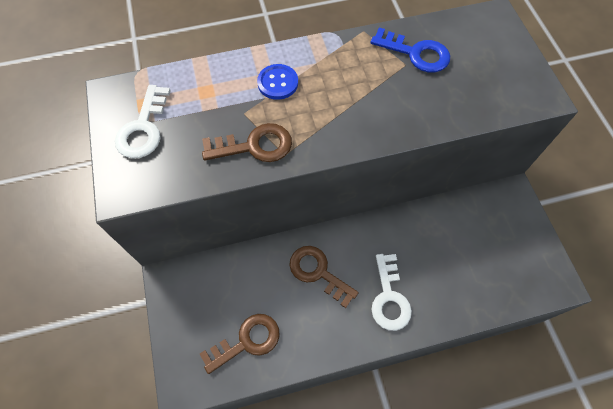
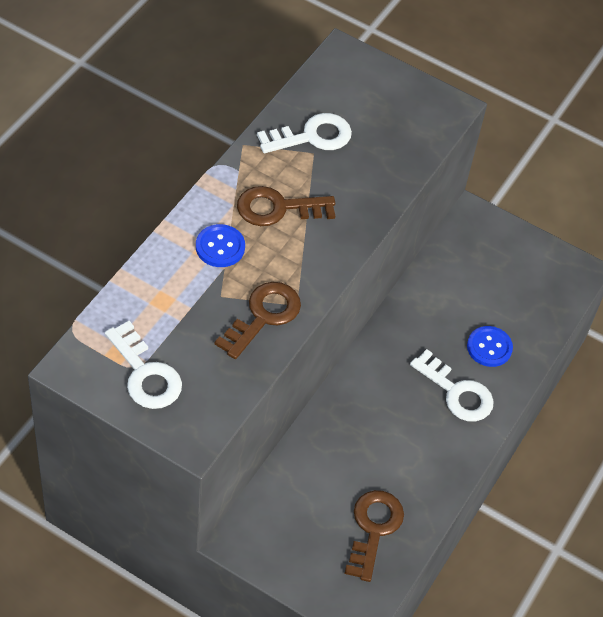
camera: 50 degrees left, 10 degrees down
brown key [289,246,359,308] -> brown key moved to [237,186,335,226]
blue key [371,27,450,73] -> white key [257,113,352,153]
none -> blue button [467,326,513,367]

